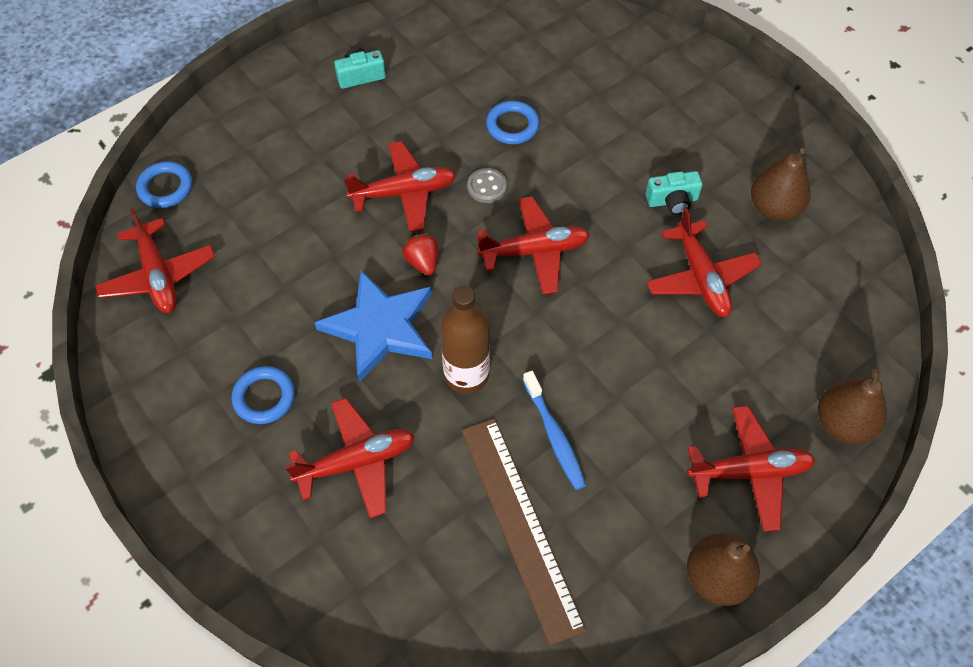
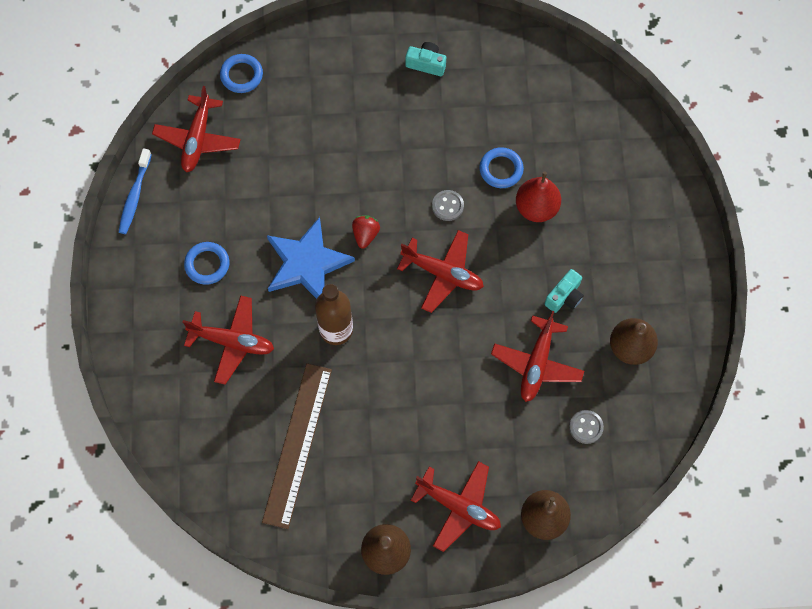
camera: 35 degrees right, 10 degrees up
red plane [344,141,456,232] -> none
blue toothbrush [523,371,586,490] -> blue toothbrush moved to [119,148,152,234]
turquoise camera [646,171,702,215] -> turquoise camera turned 75 degrees counterclockwise [545,269,584,313]
none -> red pear [516,171,561,222]
none -> grey button [569,410,604,444]

